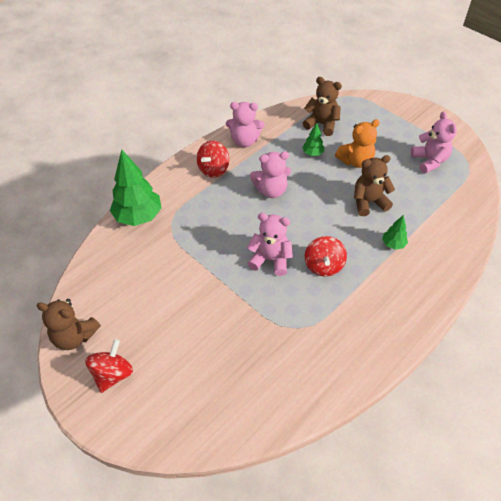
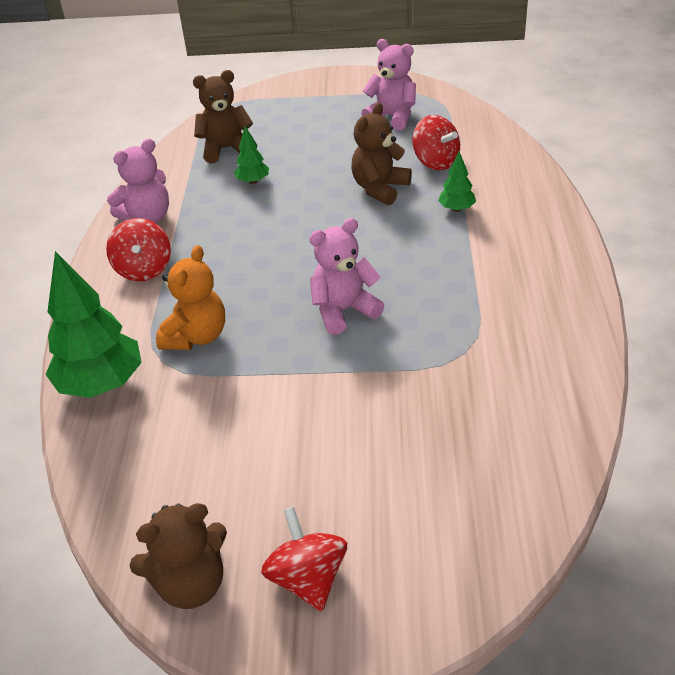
camera: 40 degrees left, 10 degrees down
pink teddy bear [250,152,291,198] -> none
red spinning top [305,236,347,277] -> red spinning top moved to [412,115,460,170]
orange teddy bear [335,119,379,168] -> orange teddy bear moved to [156,245,225,350]

